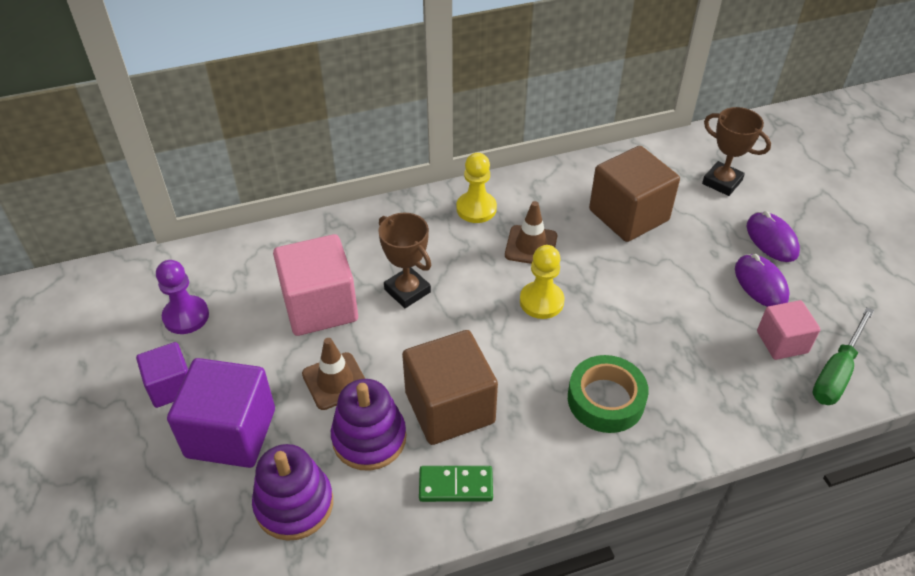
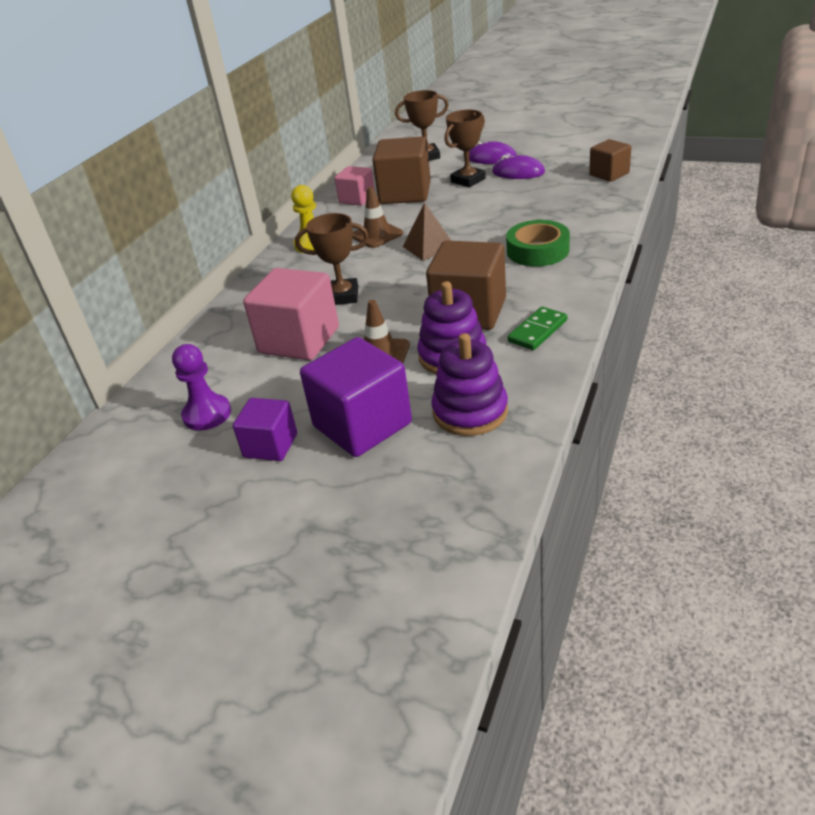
camera: 45 degrees left, 10 degrees down
yellow pawn [520,245,565,319] -> brown pyramid [403,202,451,261]
pink cube [757,300,820,360] -> pink cube moved to [335,166,375,206]
green screwdriver [812,307,874,405] -> brown cube [589,139,631,182]
none -> brown trophy [445,110,486,187]

